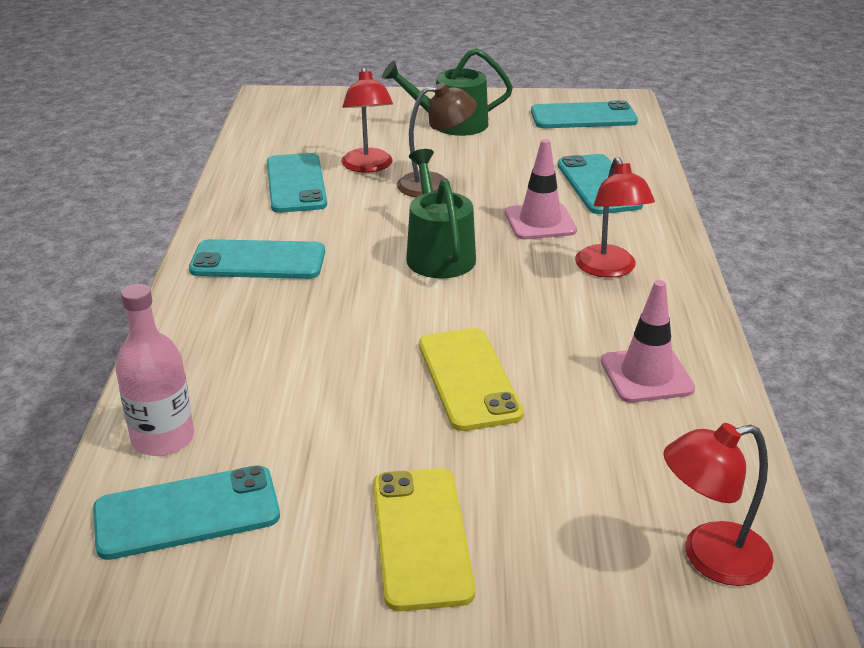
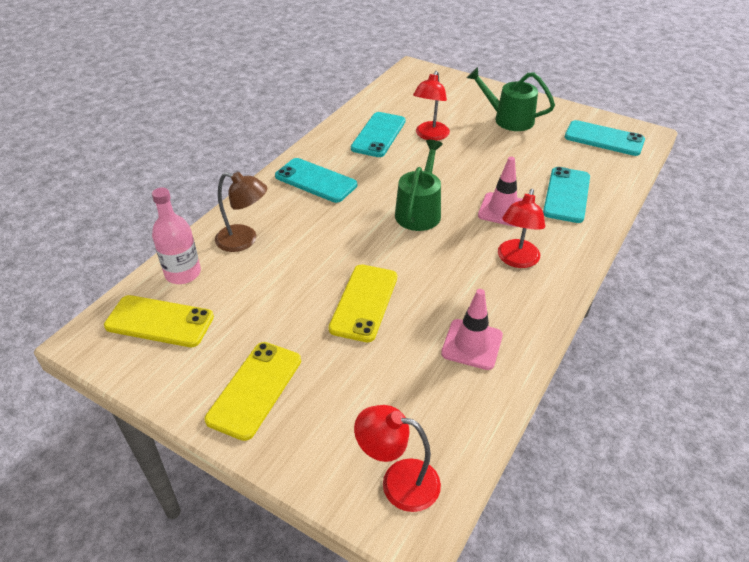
camera: 30 degrees right, 10 degrees up
turquoise phone [93,466,280,560] -> yellow phone [104,295,214,347]
brown lamp [397,82,477,197] -> brown lamp moved to [215,172,267,252]

